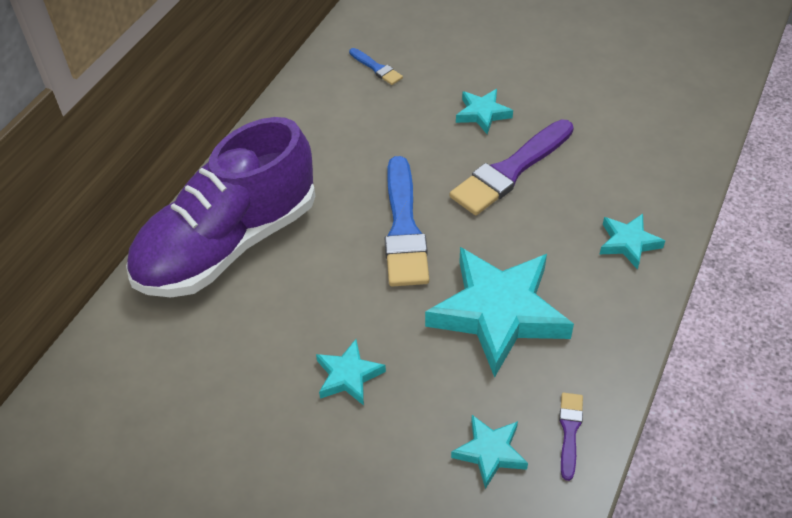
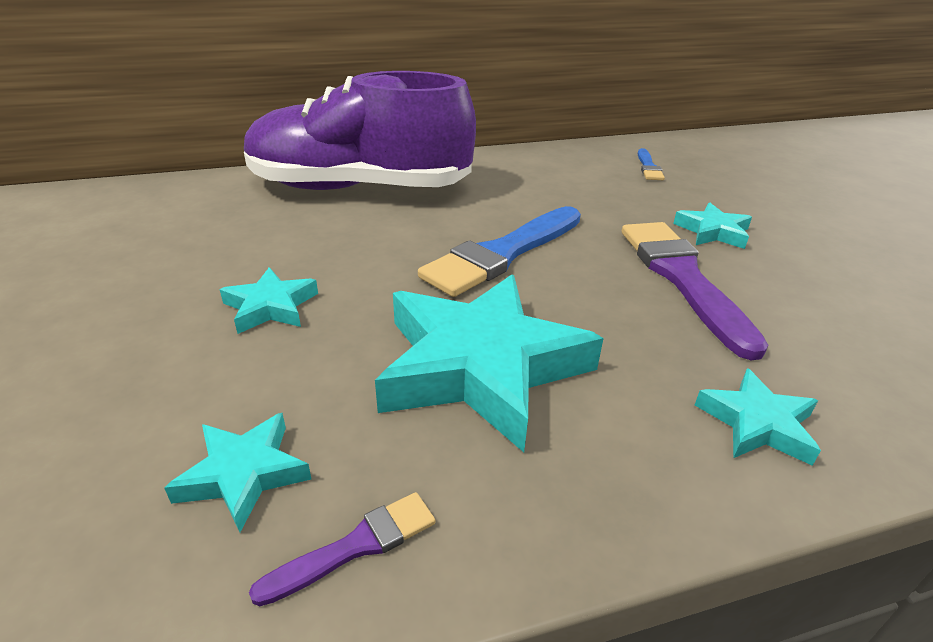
camera: 45 degrees right, 15 degrees down
purple brush [450,120,574,215] -> purple brush turned 75 degrees clockwise [622,222,768,360]

